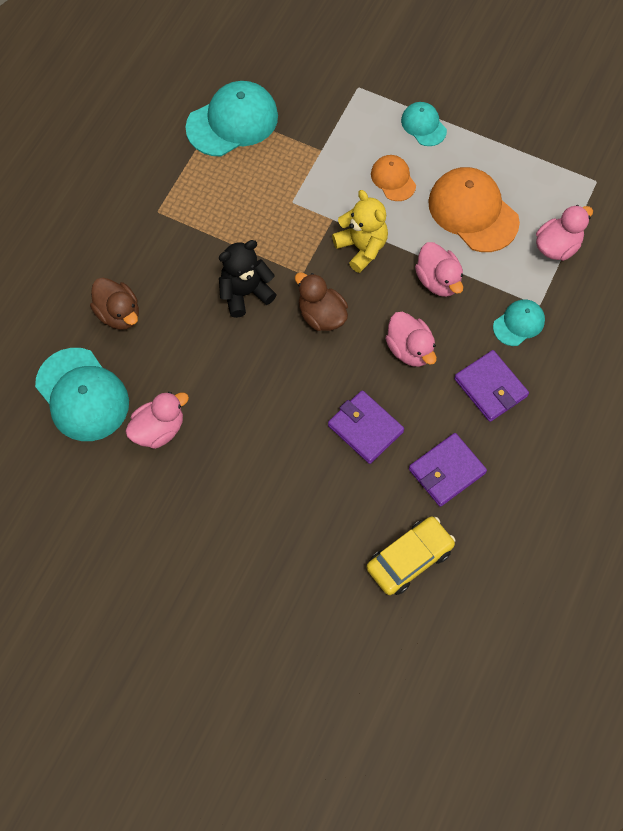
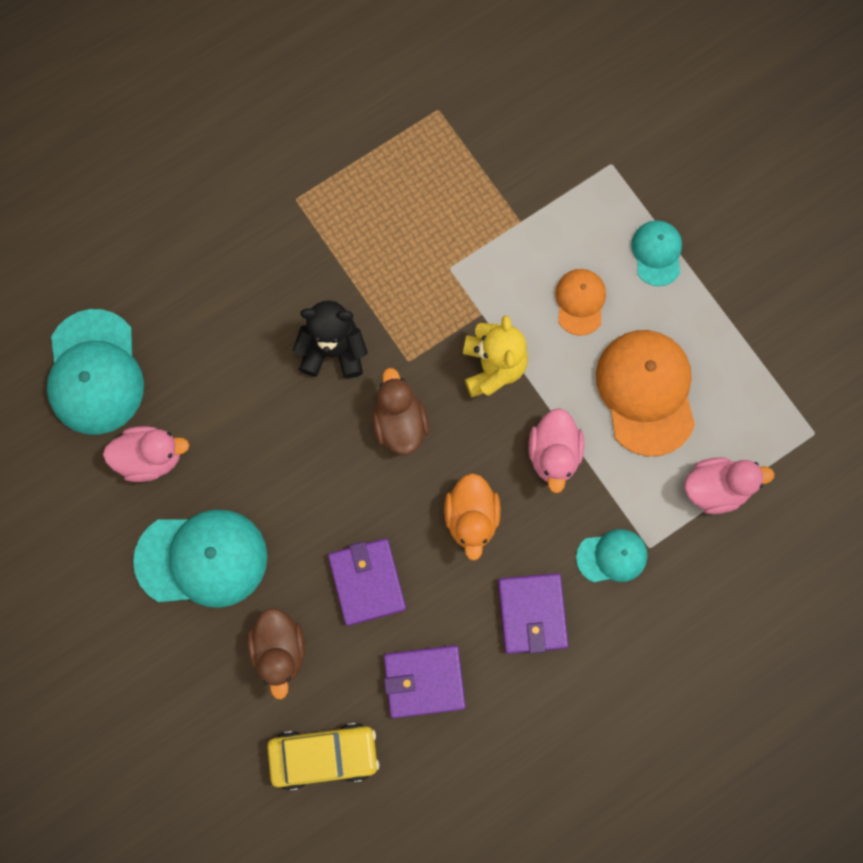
camera: 30 degrees right, 10 degrees up
brown duck [90,278,139,330] -> brown duck moved to [247,608,306,700]
turquoise cap [185,81,278,156] -> turquoise cap moved to [133,509,267,608]
pink duck [385,312,437,367] -> orange duck [444,473,501,561]

